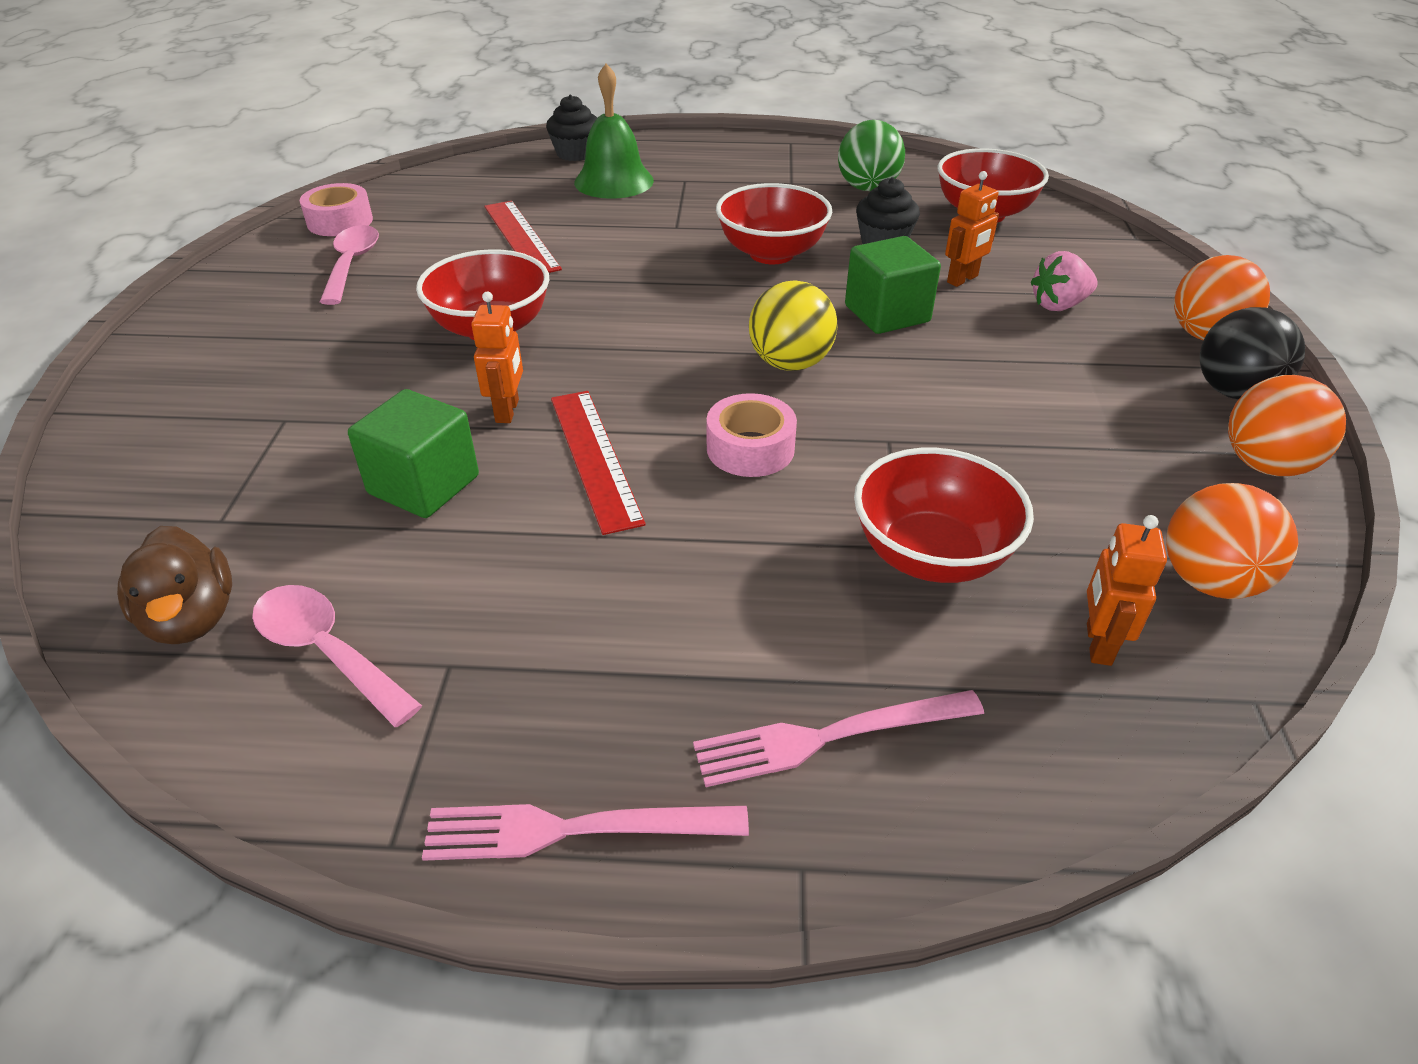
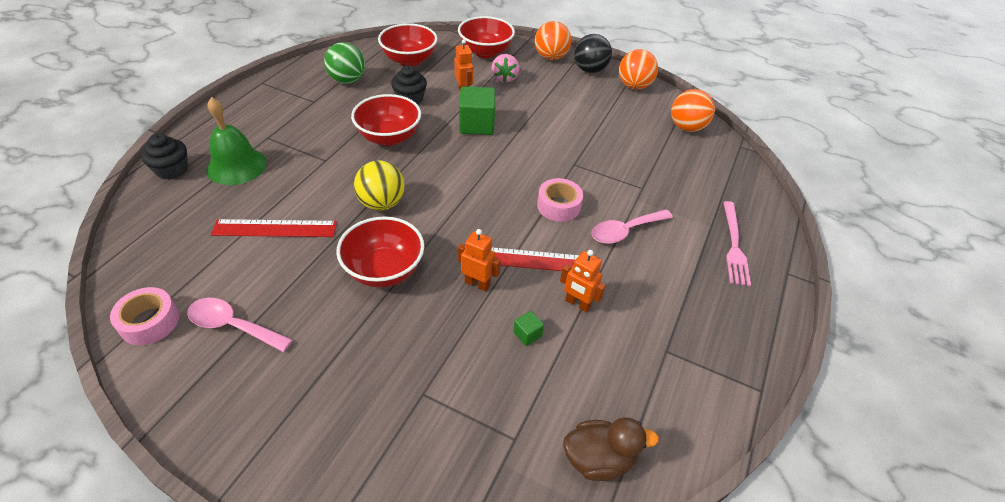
camera: 70 degrees left, 5 degrees up
pink spoon [252,585,422,727] -> pink spoon moved to [592,210,673,244]
green cube [348,389,479,518] -> green cube [513,311,544,346], size x0.46
pink fork [422,804,749,861] -> none
yellow ball [749,280,838,371] -> yellow ball moved to [354,161,405,211]
red bowl [854,448,1034,583] -> red bowl moved to [458,16,515,58]
orange robot [1087,515,1167,666] -> orange robot moved to [560,250,606,312]

